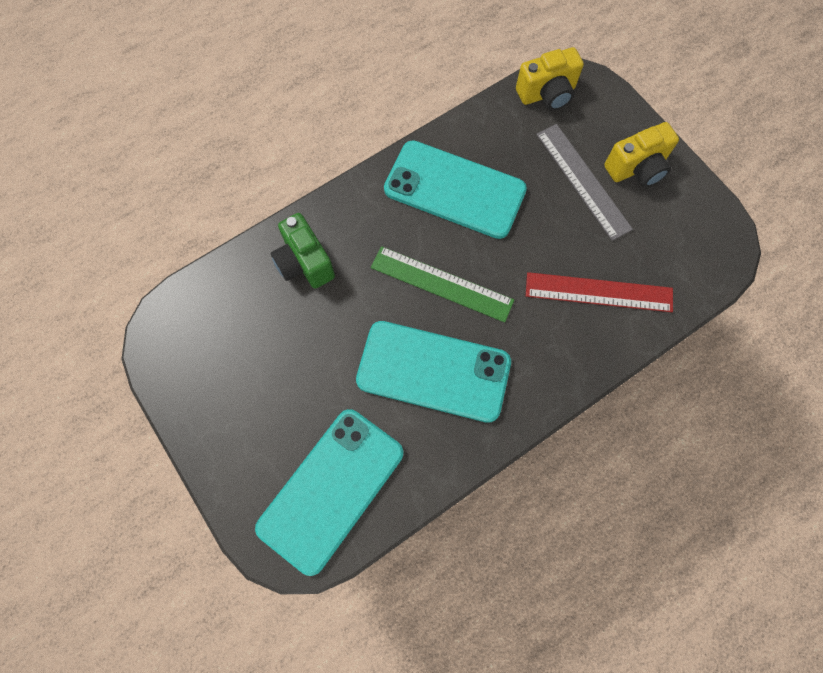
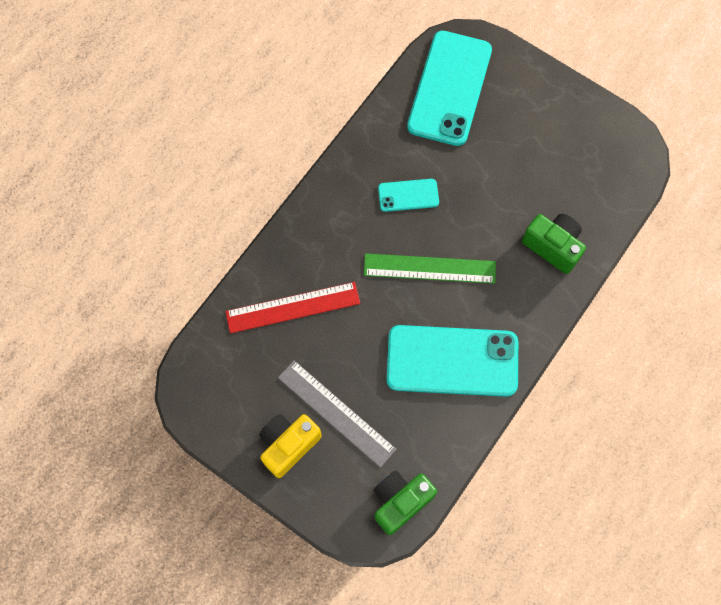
camera: 160 degrees right, 0 degrees up
turquoise phone [356,321,511,423] -> turquoise phone [378,179,439,212], size x0.48
yellow camera [516,47,584,110] -> green camera [373,471,437,535]

